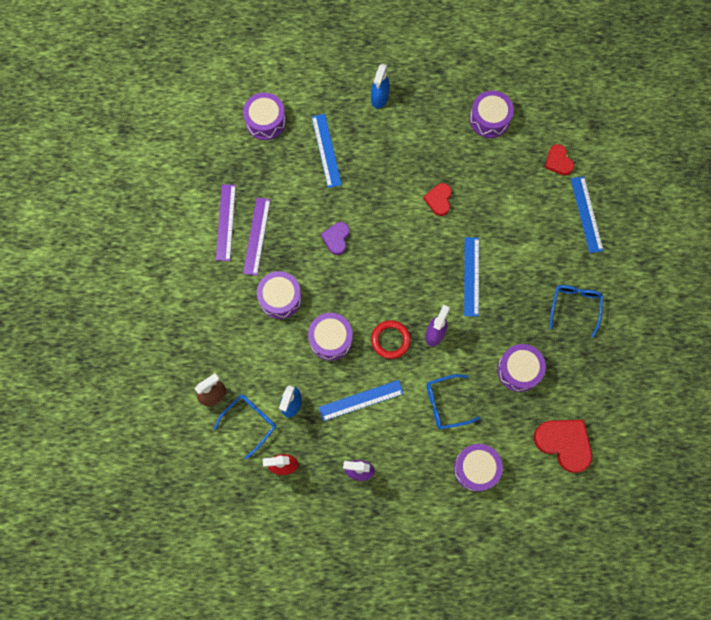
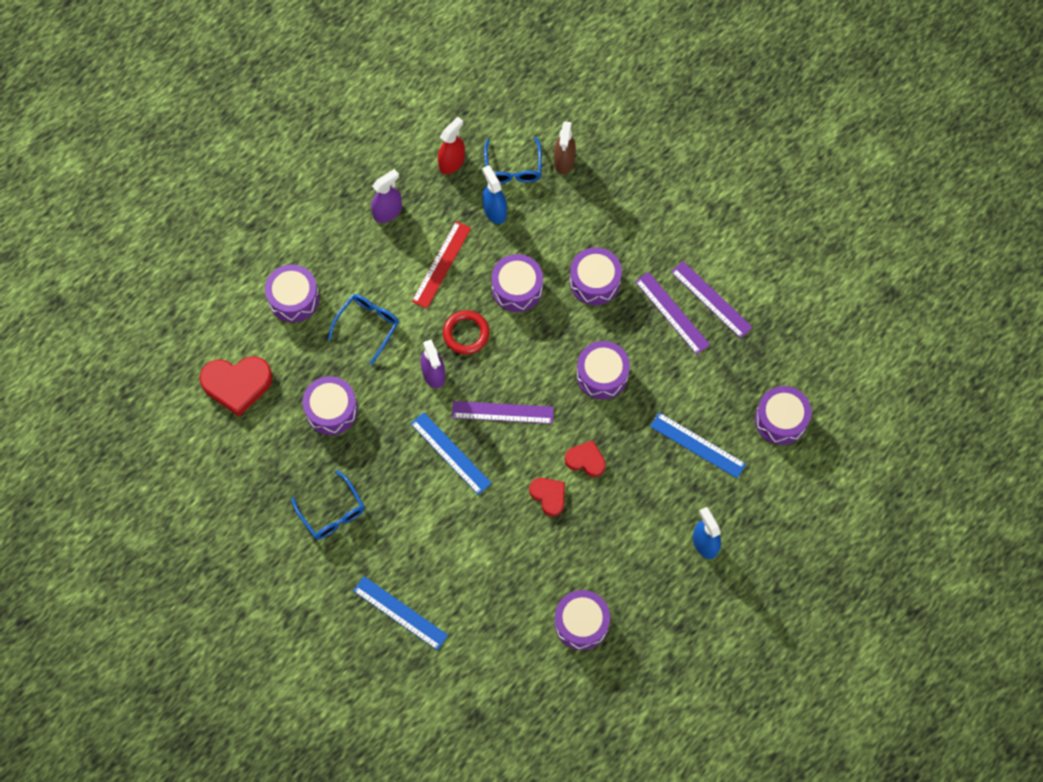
camera: 135 degrees right, 5 degrees down
blue ruler [318,380,404,421] -> red ruler [412,221,471,309]
purple heart [321,222,349,255] -> purple drum [577,341,630,399]
red heart [545,144,574,175] -> red heart moved to [565,440,606,477]
none -> purple ruler [452,401,554,424]

